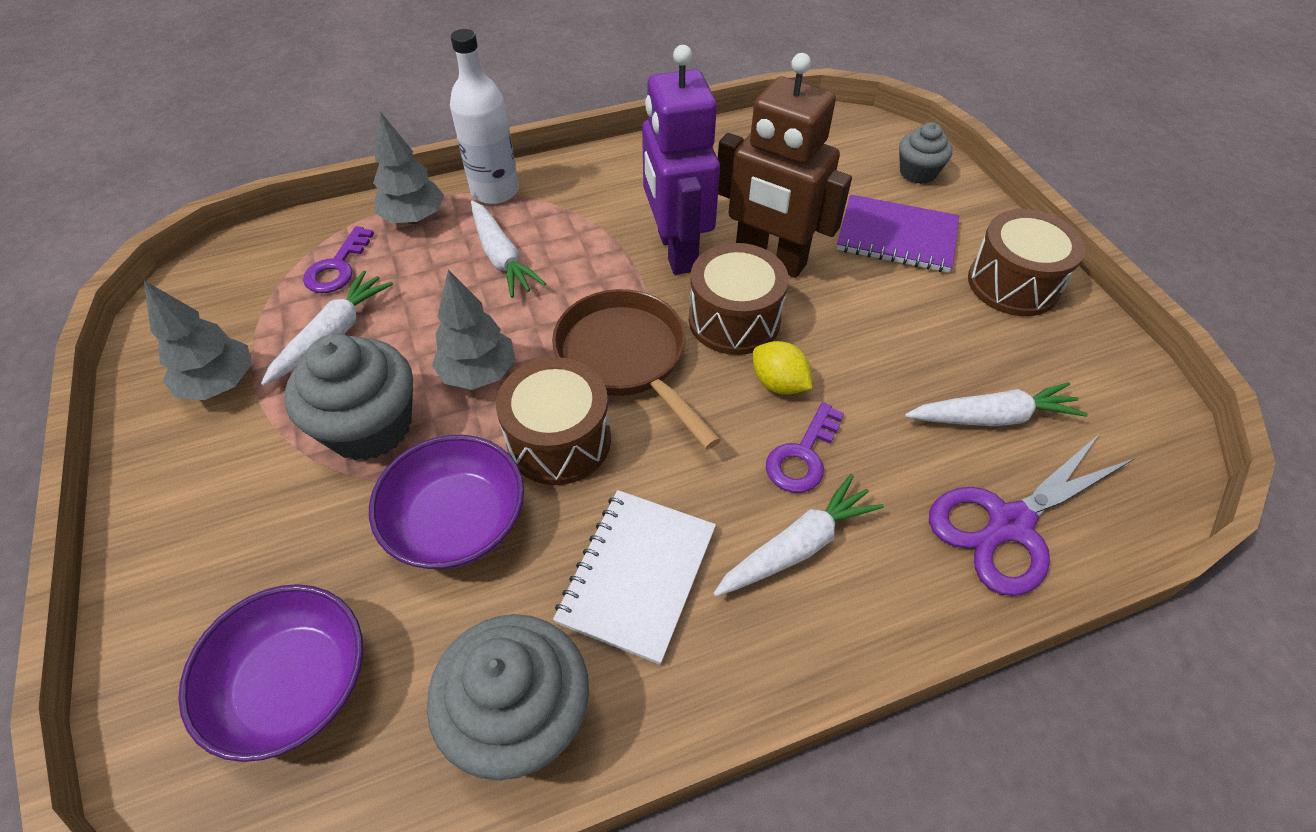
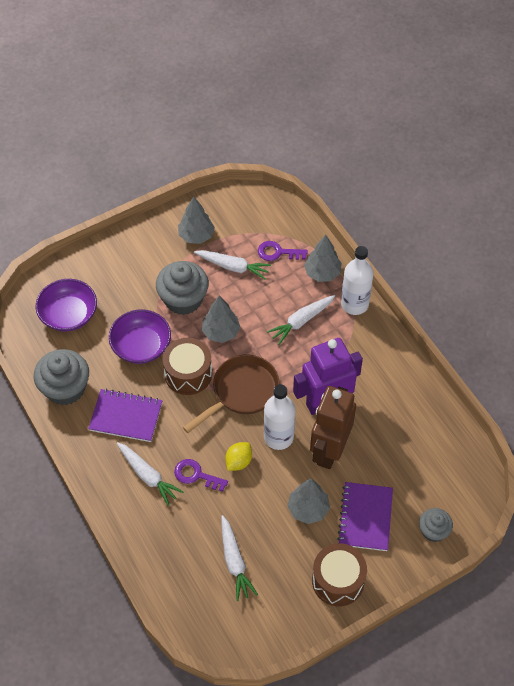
camera: 80 degrees right, 5 degrees up
white notebook [553,490,716,665] -> purple notebook [88,389,162,442]
brown drum [689,243,789,355] -> white bottle [264,384,295,450]
purple scissors [929,433,1134,596] -> none
none -> grey tree [287,479,330,524]

